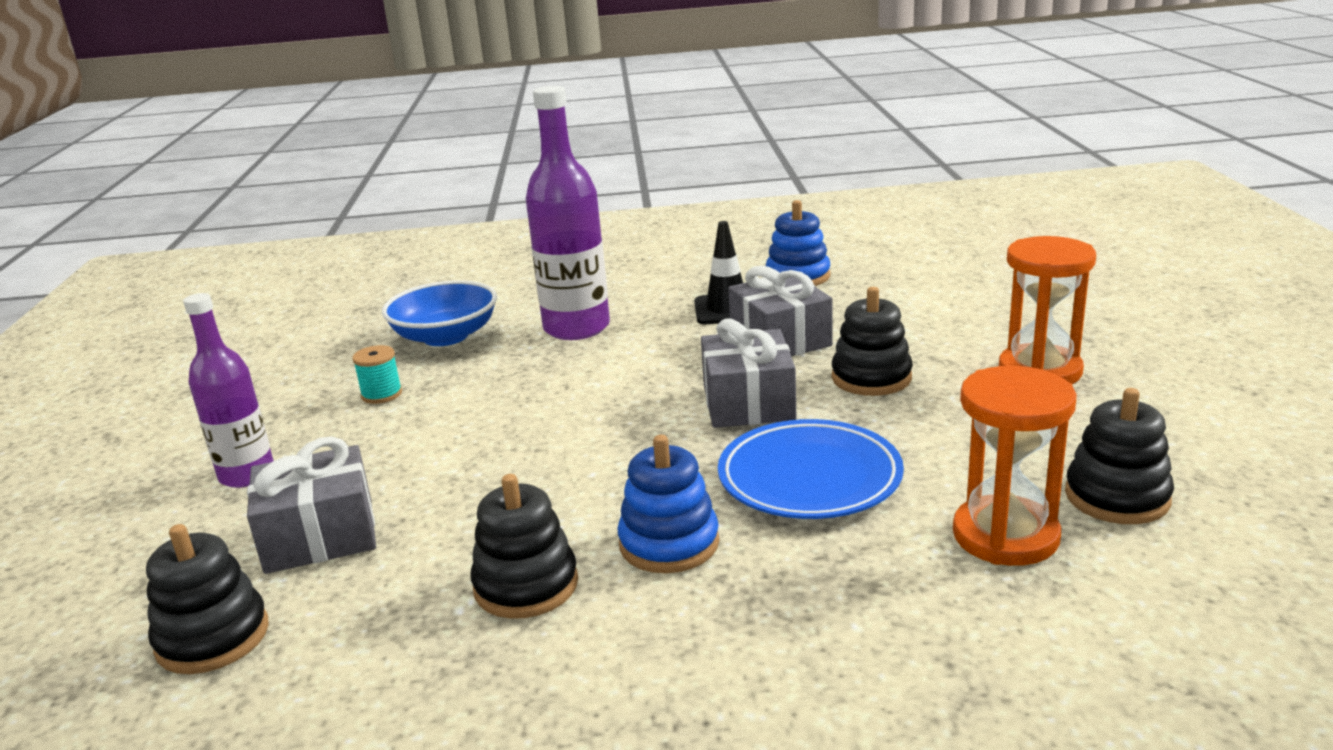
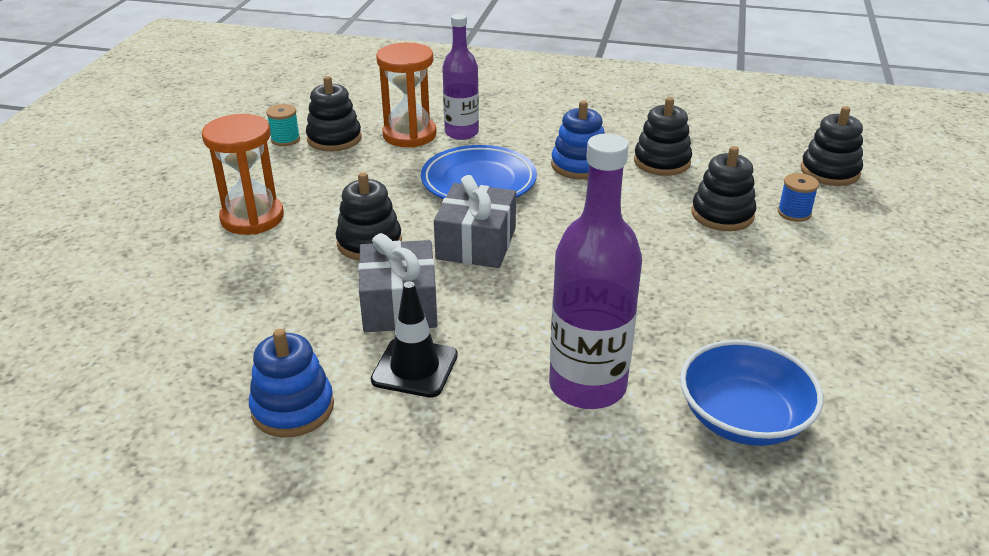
camera: 165 degrees left, 10 degrees up
purple bottle [183,293,274,488] -> purple bottle moved to [442,14,479,140]
grey gift [247,436,376,574] -> blue spool [778,173,819,222]
turquoise spool [352,345,402,404] -> turquoise spool moved to [266,104,300,146]
none -> black stacking toy [691,146,756,231]

